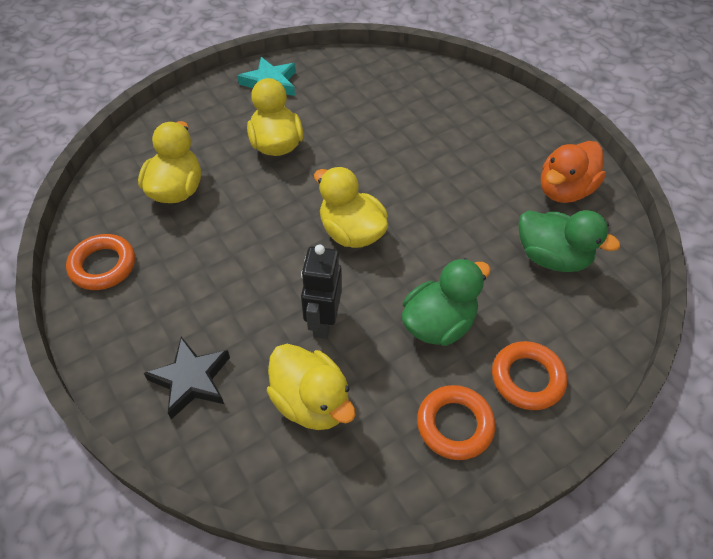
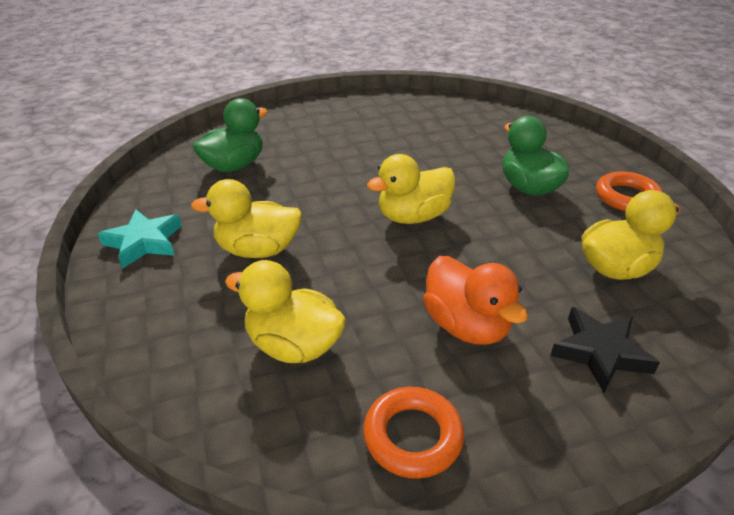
camera: 75 degrees left, 15 degrees down
black robot [301,244,342,339] -> none
orange ring [492,341,567,410] -> none
green duck [519,210,620,272] -> green duck moved to [193,98,268,172]
orange duck [541,141,606,203] -> orange duck moved to [423,256,528,345]

